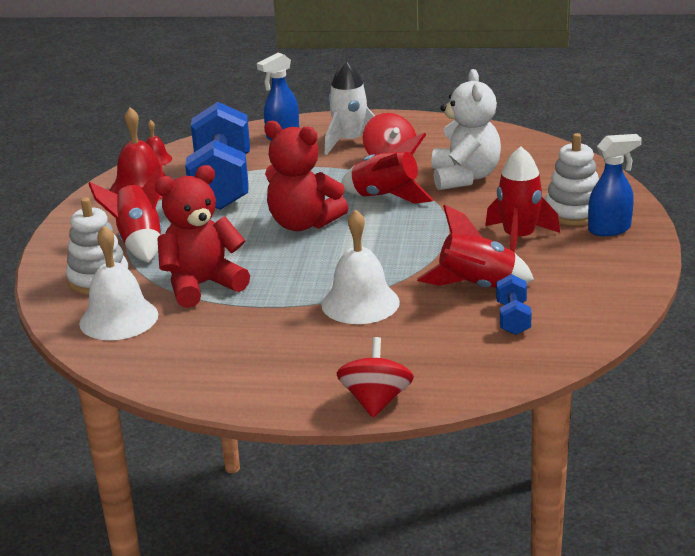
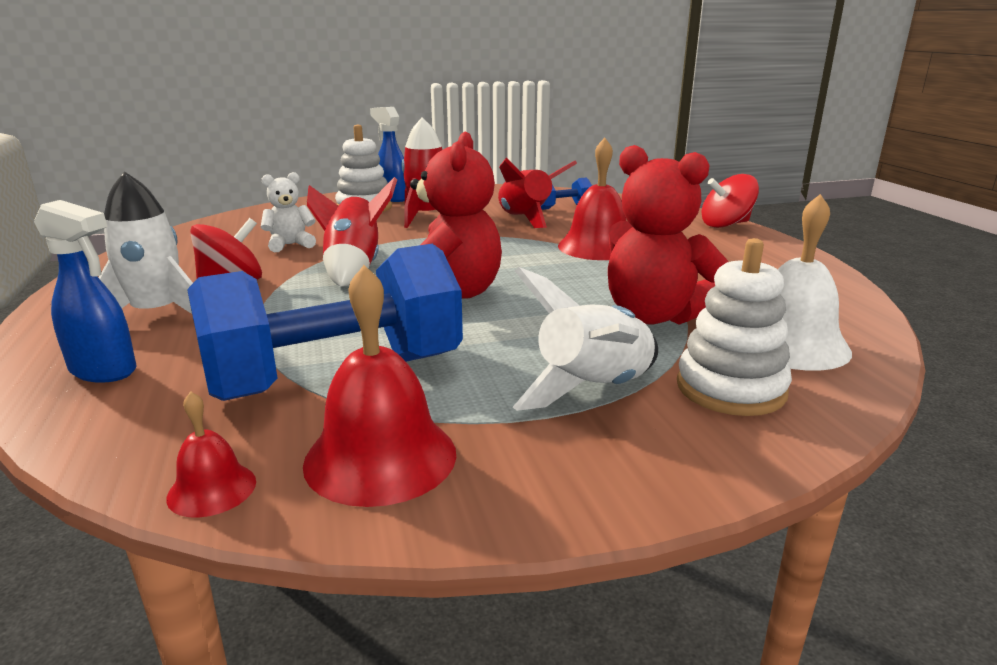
camera: 115 degrees left, 5 degrees down
red rocket [89,164,163,262] -> white rocket [513,267,658,411]
white bell [321,210,400,324] -> red bell [558,138,626,260]
white teddy bear [431,69,501,190] -> white teddy bear [261,172,316,252], size x0.55

